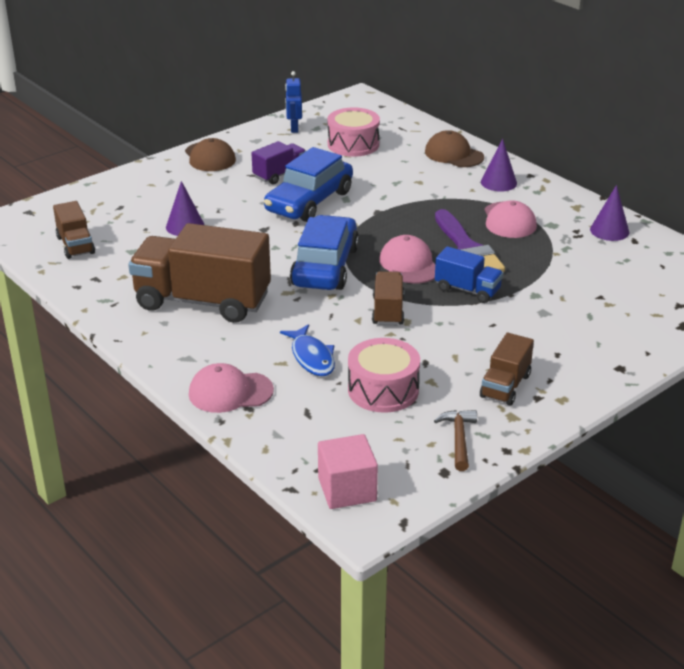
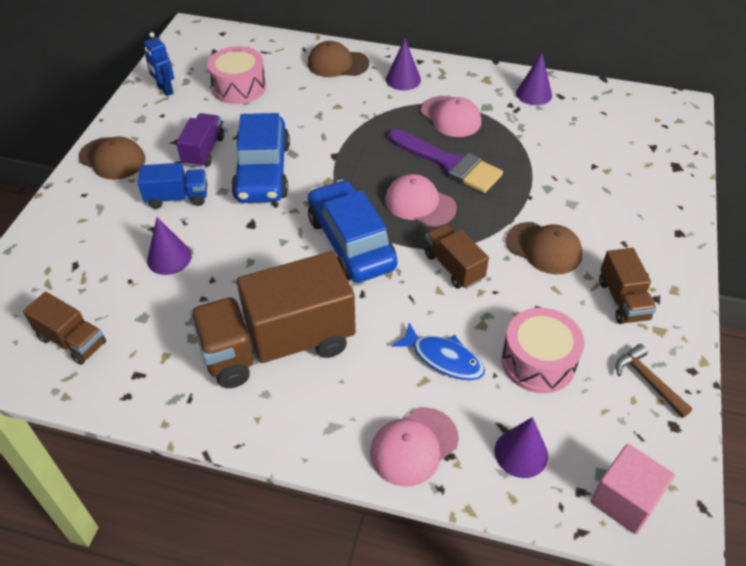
camera: 35 degrees left, 15 degrees up
blue truck [435,246,503,303] -> blue truck moved to [138,163,207,209]
none -> purple cone [494,417,548,478]
none -> brown cap [506,222,583,274]

